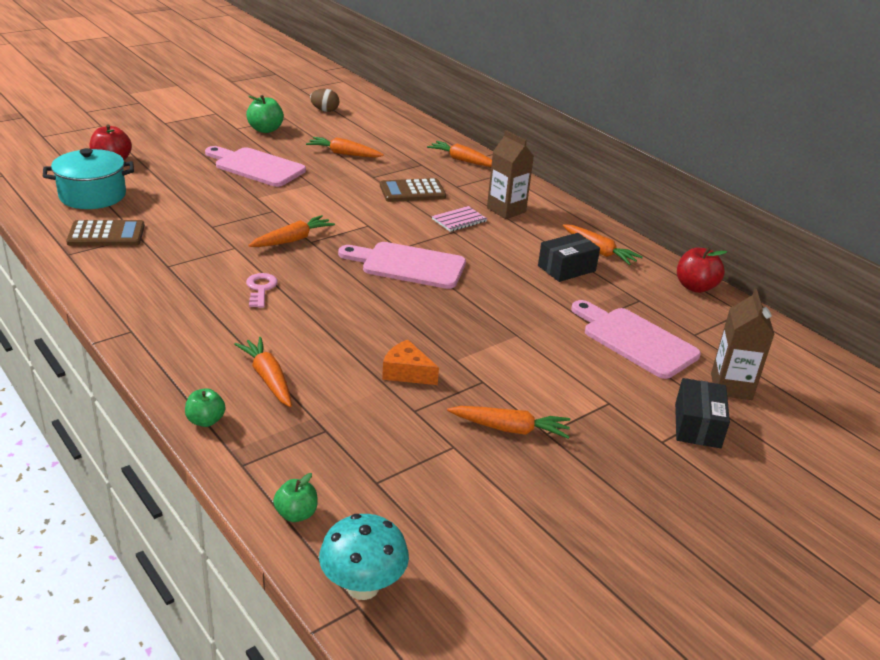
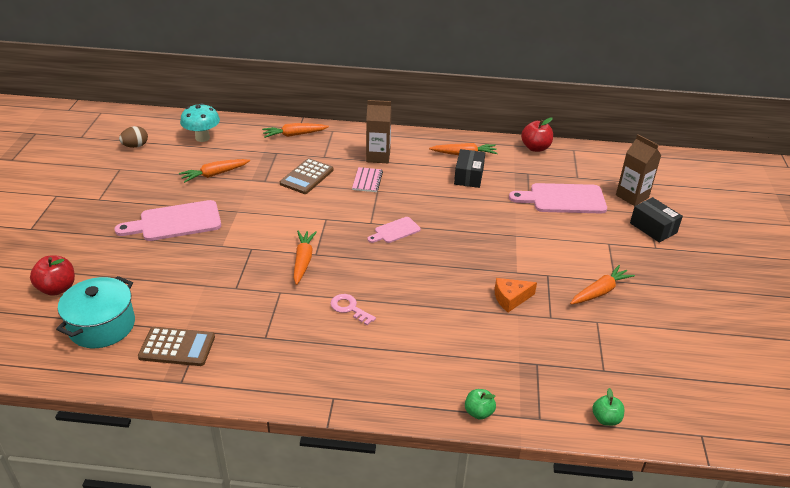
camera: 45 degrees left, 5 degrees up
brown calculator [66,220,145,246] -> brown calculator turned 60 degrees clockwise [138,327,215,366]
orange carrot [234,337,292,407] -> none
green apple [246,95,284,133] -> none
turquoise mushroom [319,514,409,600] -> turquoise mushroom moved to [180,103,220,142]
pink cutting board [338,242,466,289] -> pink cutting board [368,217,421,243], size x0.54

